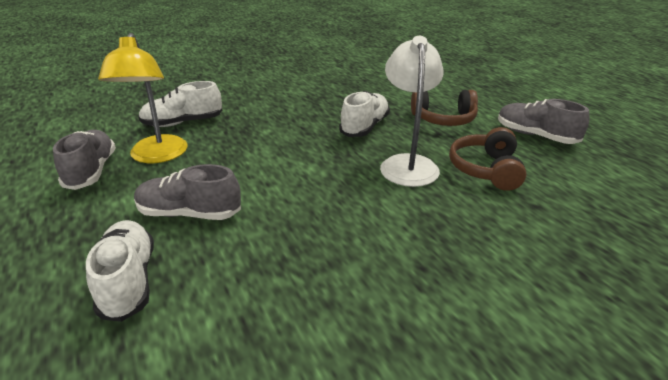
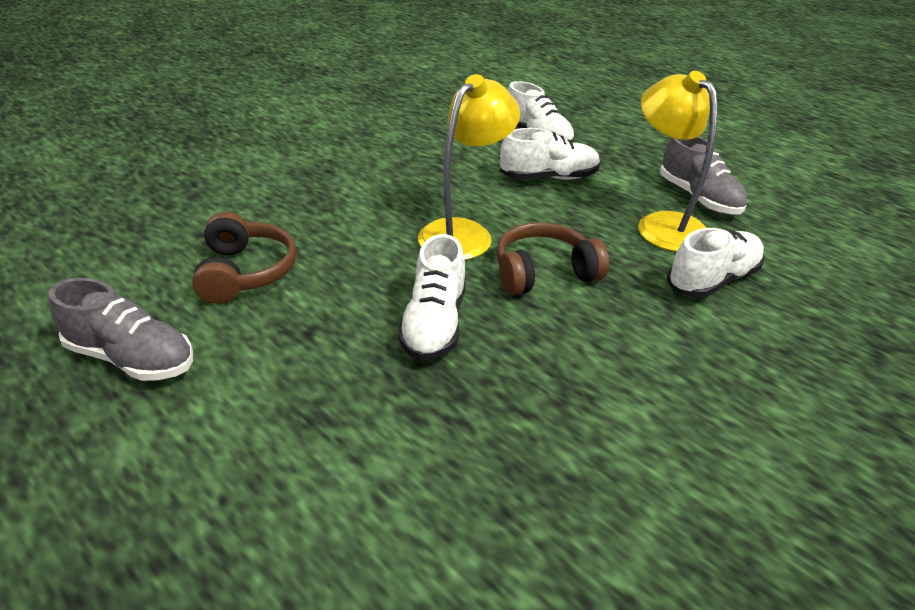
camera: 160 degrees right, 5 degrees up
grey shoe [134,164,241,220] -> white shoe [500,128,600,180]
white lamp [380,36,444,187] -> none
brown headphones [411,90,478,126] -> brown headphones moved to [496,222,609,295]
none -> yellow lamp [418,74,520,260]

